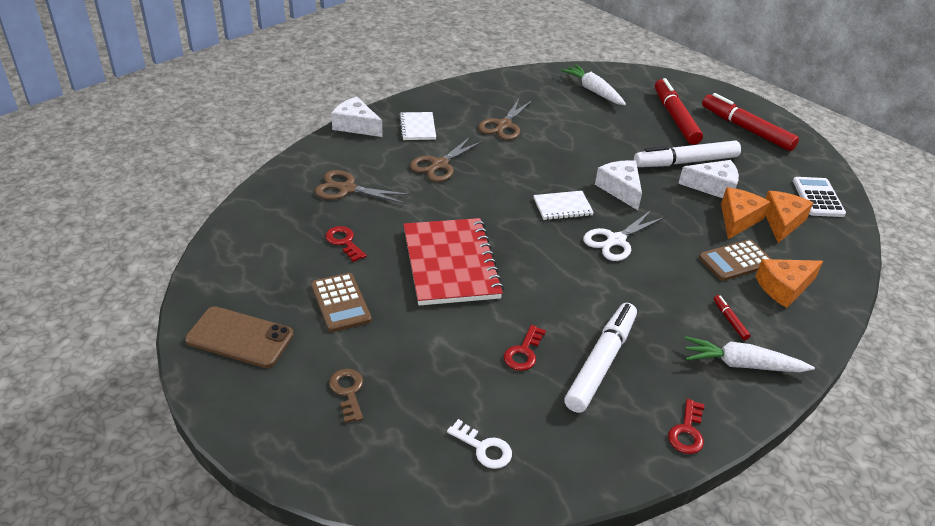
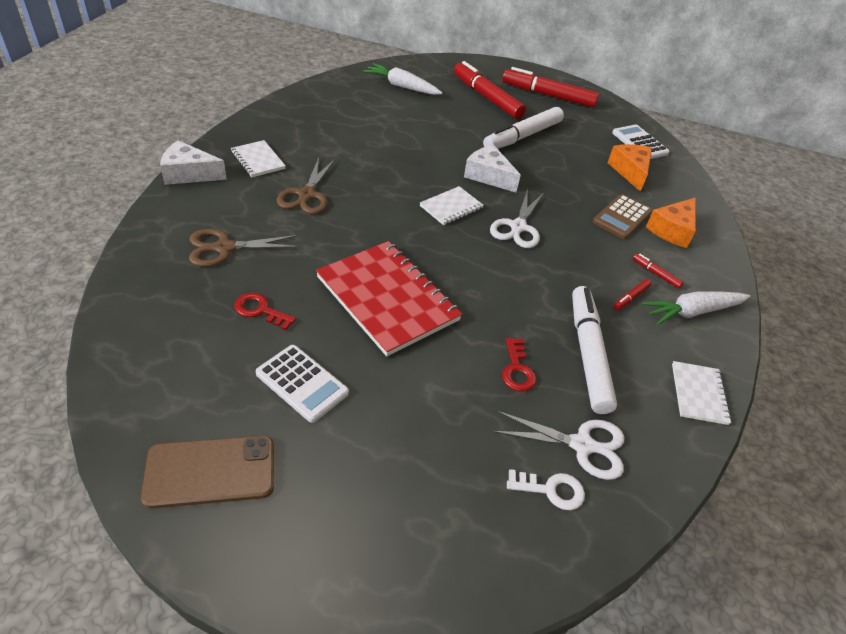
camera: 30 degrees left, 5 degrees up
brown calculator [311,273,372,332] -> white calculator [255,345,349,423]
brown key [329,368,363,423] -> none
brown scissors [478,98,533,140] -> none
red key [668,399,704,454] -> white notebook [672,361,732,425]
white cheese [678,160,739,198] -> none
orange cheese [721,187,770,239] -> none
none -> white scissors [492,411,624,480]
none -> red marker [614,279,652,310]

